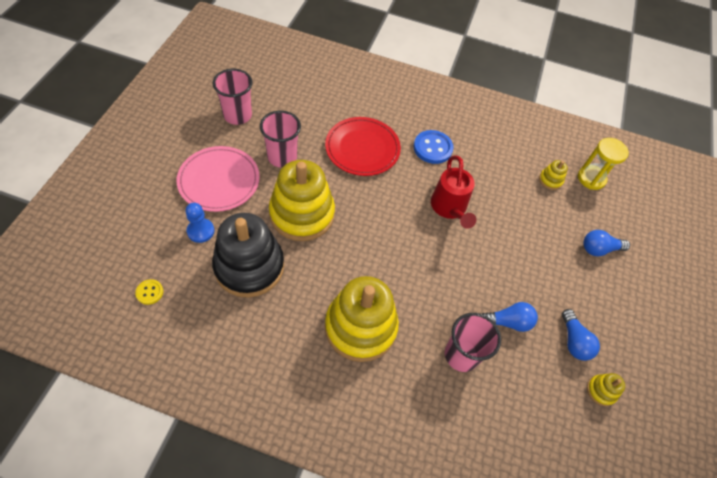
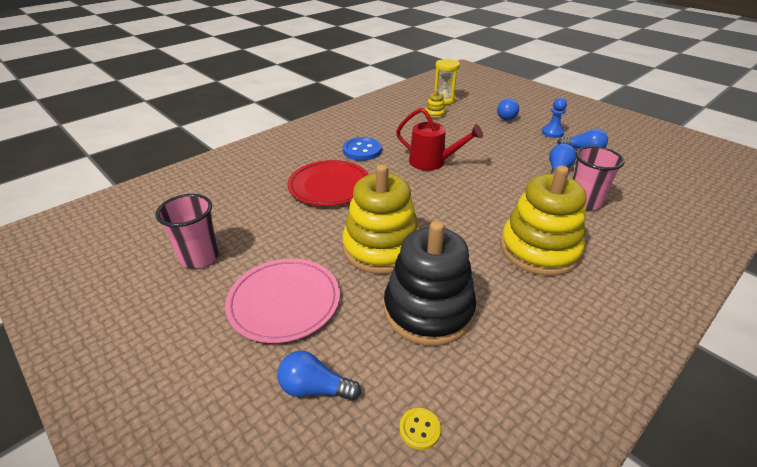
camera: 55 degrees left, 20 degrees down
blue pawn [186,203,214,243] -> blue pawn moved to [542,98,567,138]
pink cup [260,111,301,168] -> none
yellow stacking toy [587,373,625,406] -> none
none -> blue light bulb [277,351,361,401]

